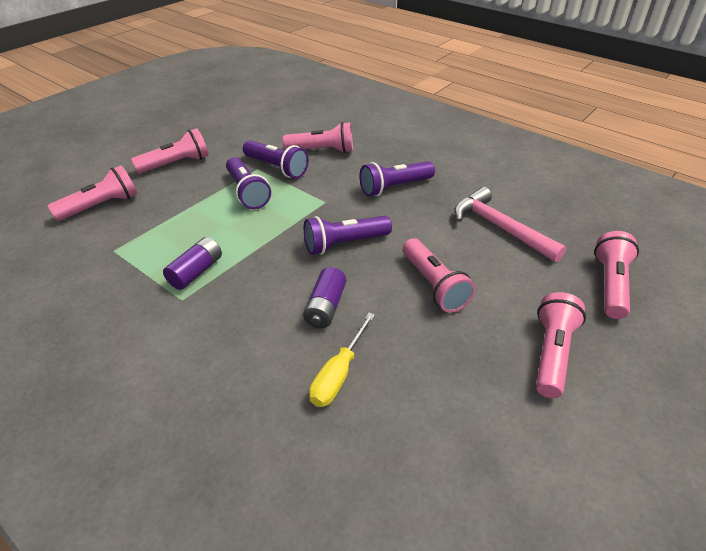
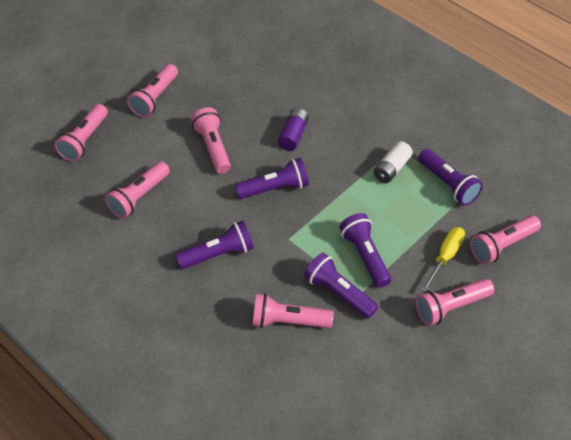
camera: 175 degrees left, 10 degrees up
purple battery [163,237,222,290] -> white battery [374,141,413,183]
yellow screwdriver [309,313,375,407] -> yellow screwdriver moved to [421,227,465,292]
pink hammer [454,187,567,262] -> pink flashlight [105,161,170,219]
none -> purple flashlight [418,149,483,206]

